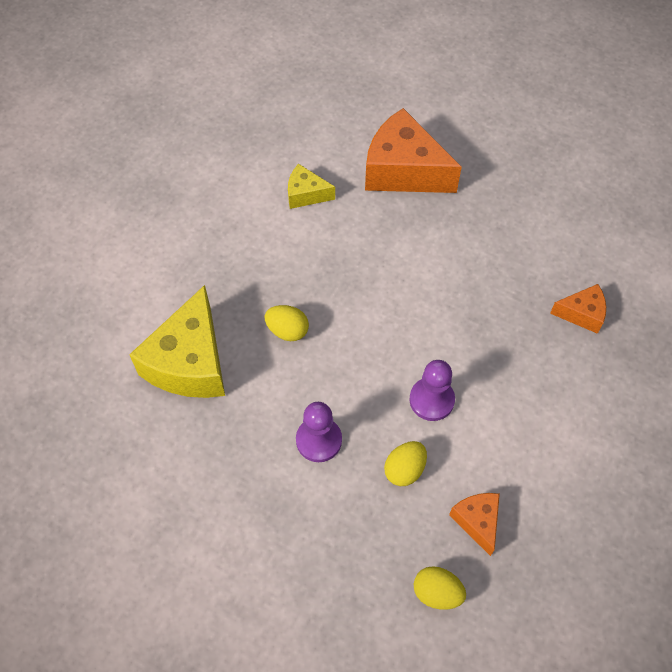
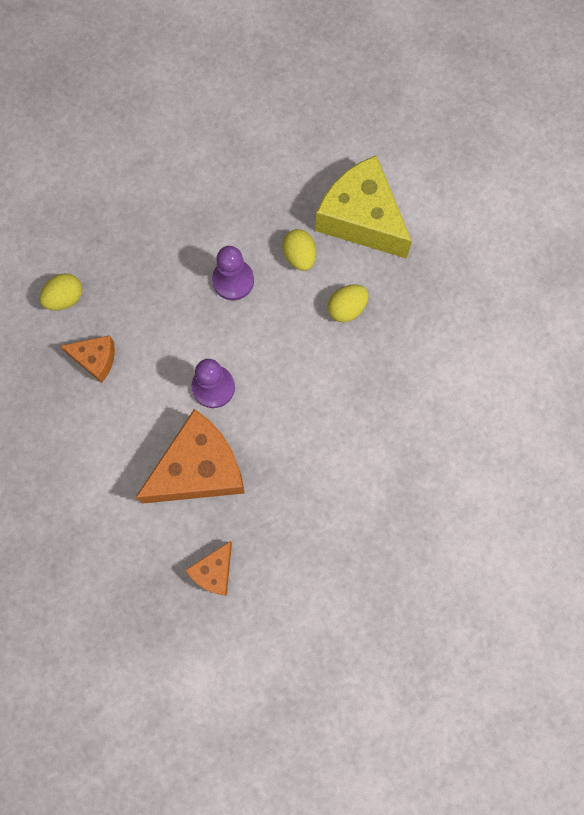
camera: 120 degrees right, 15 degrees up
yellow cheese [288,164,335,209] -> none
orange cheese [365,108,462,193] -> orange cheese moved to [135,409,245,503]
yellow egg [384,441,427,486] -> yellow egg moved to [282,229,316,271]

